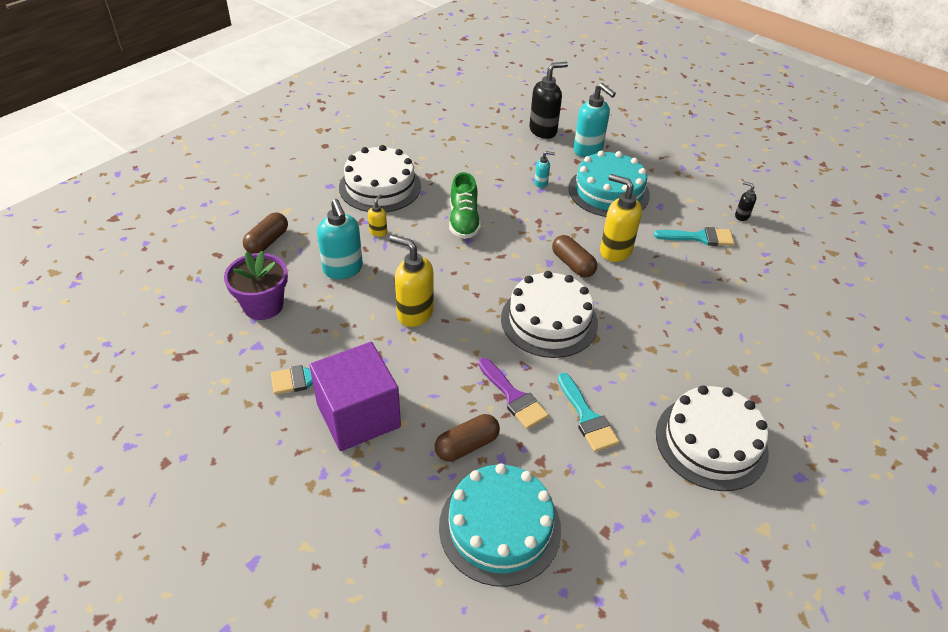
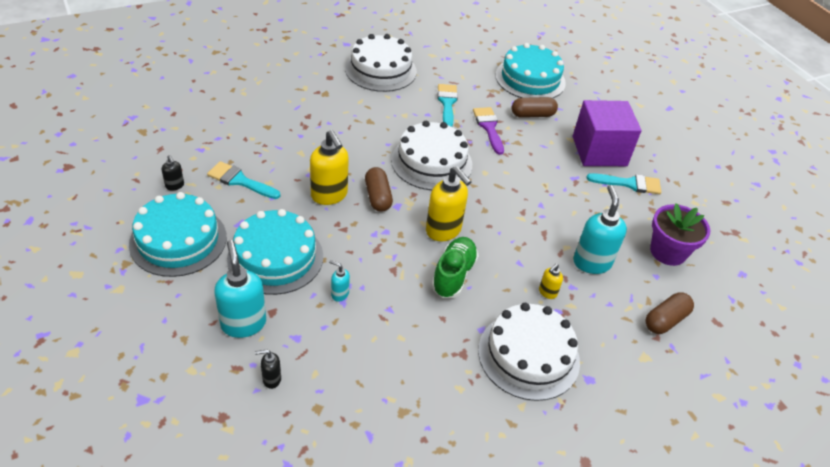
camera: 160 degrees left, 0 degrees up
yellow soap dispenser [389,235,434,327] -> yellow soap dispenser moved to [426,166,471,241]
black soap dispenser [529,62,568,139] -> black soap dispenser [255,350,281,389], size x0.48
none -> turquoise cake [129,192,227,277]

